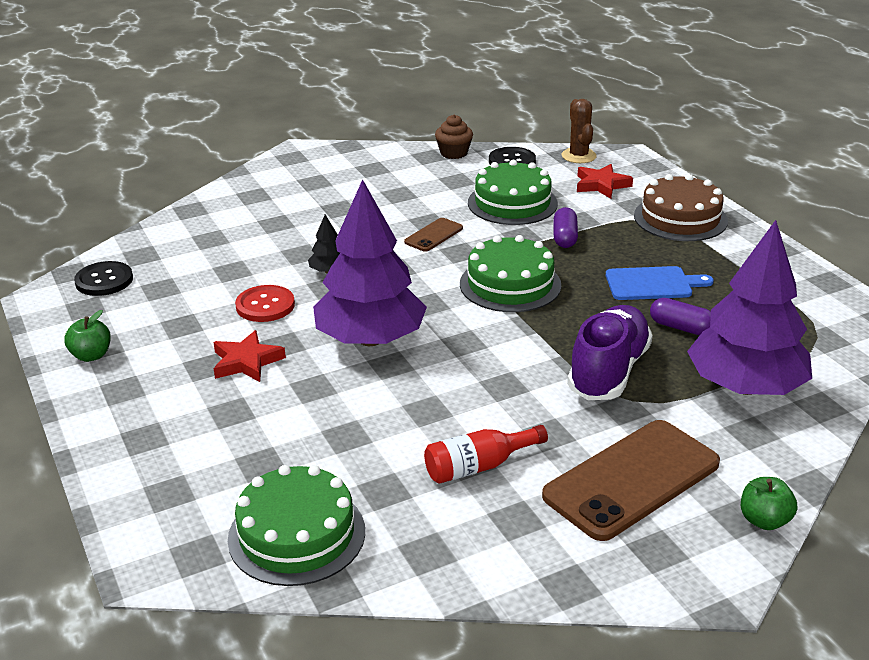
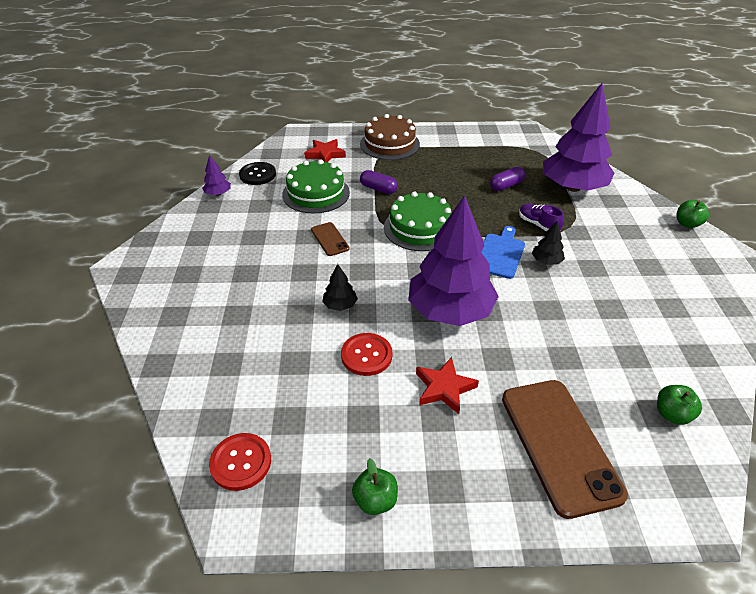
camera: 65 degrees left, 10 degrees up
black button [74,261,133,296] -> red button [209,433,271,491]
green cake [228,465,365,586] -> green apple [657,385,702,425]
red bottle [424,425,548,484] -> none
brown cupcake [435,115,473,159] -> purple tree [202,155,231,196]
brown phone [542,420,720,541] -> brown phone moved to [502,380,628,519]
brown cactus [561,99,597,163] -> none
purple shoe [567,305,653,400] -> purple shoe [519,204,564,231], size x0.53
blue cutting board [606,266,714,300] -> blue cutting board moved to [481,226,525,279]
none -> black tree [532,221,565,265]

